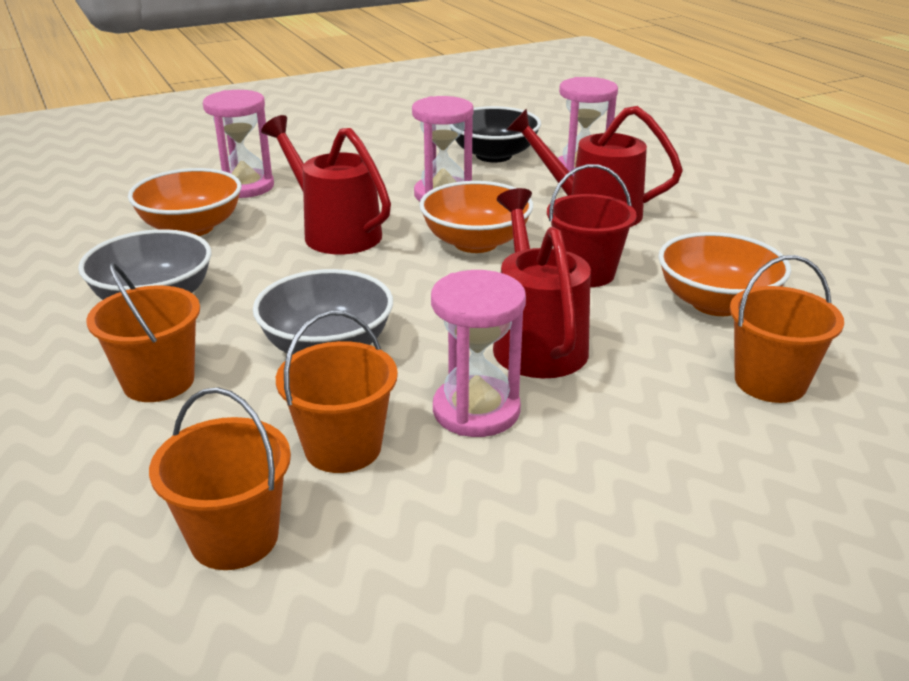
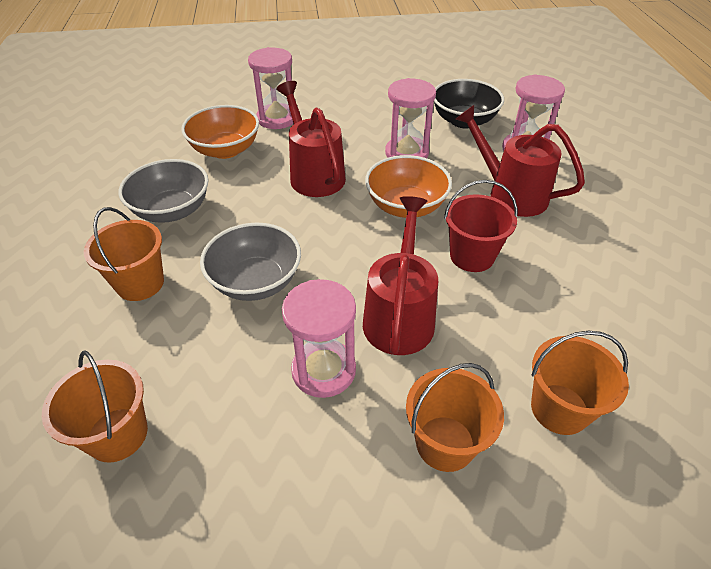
camera: 20 degrees right, 15 degrees up
orange bucket [276,311,398,473] -> orange bucket moved to [406,363,504,472]
orange bowl [658,232,791,316] -> none

